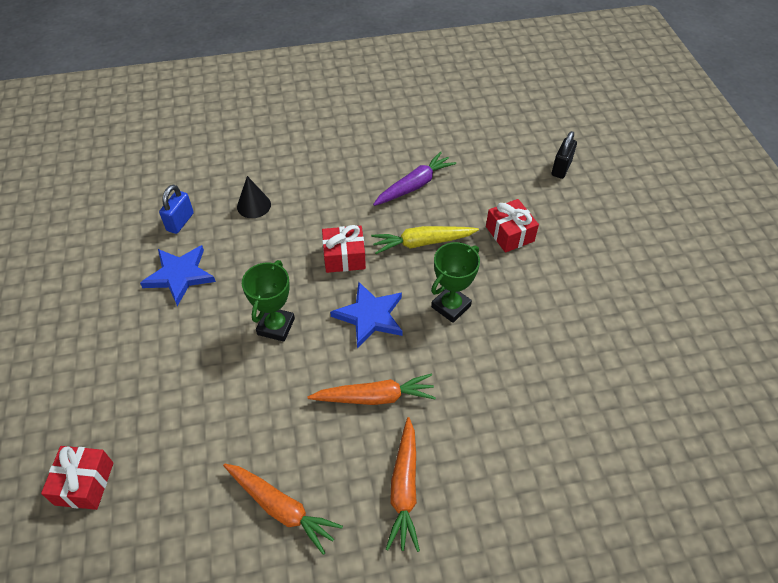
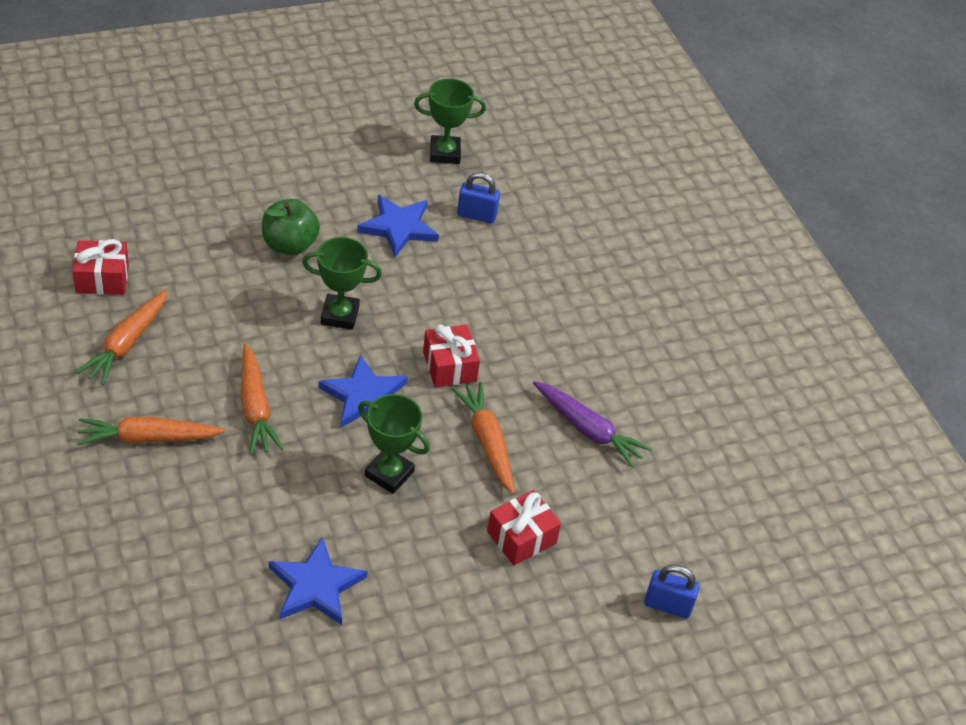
camera: 75 degrees right, 5 degrees down
red gift [41,446,114,510] -> red gift moved to [73,239,129,295]
black cone [237,176,271,218] -> none
yellow carrot [371,226,479,254] -> orange carrot [452,382,515,494]
black padlock [552,131,577,179] -> blue padlock [644,565,700,619]
none -> green apple [262,199,320,255]
none -> blue star [269,537,368,625]
none -> green trophy [414,78,486,164]

